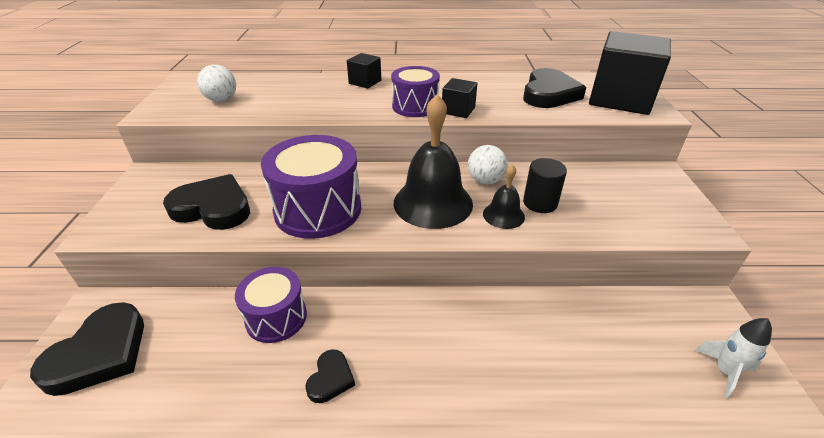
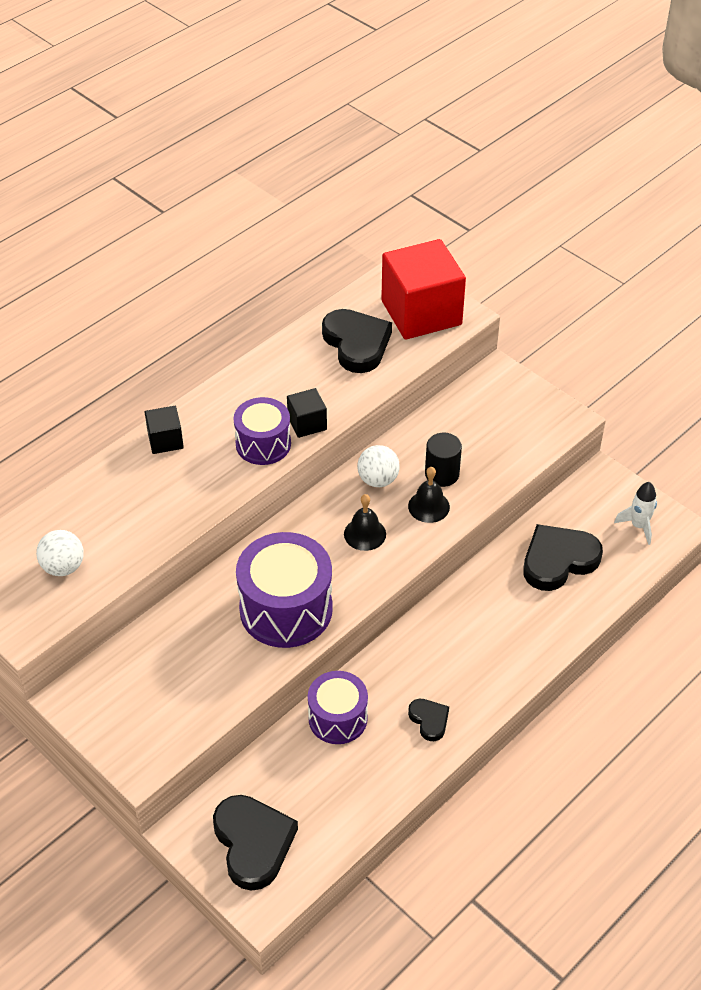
camera: 45 degrees left, 10 degrees up
black heart [163,174,250,230] -> black heart moved to [523,524,603,591]
black bell [394,94,473,229] -> black bell [344,494,386,551], size x0.51
black cube [589,31,671,115] -> red cube [381,239,466,340]

